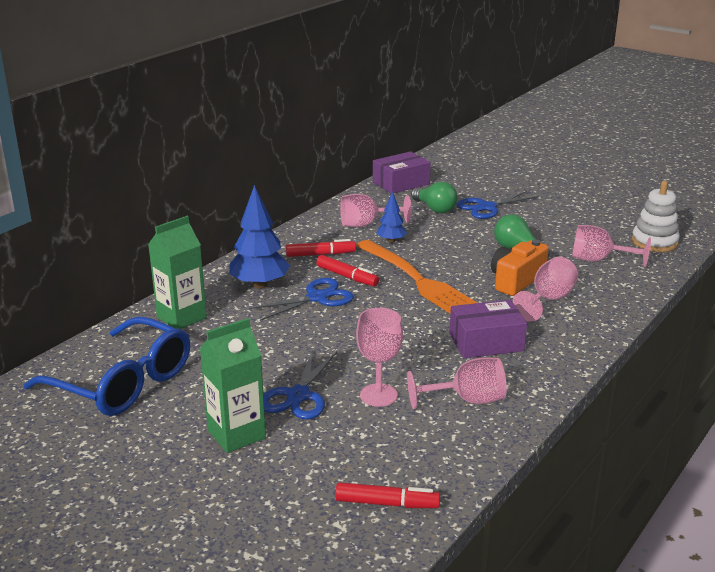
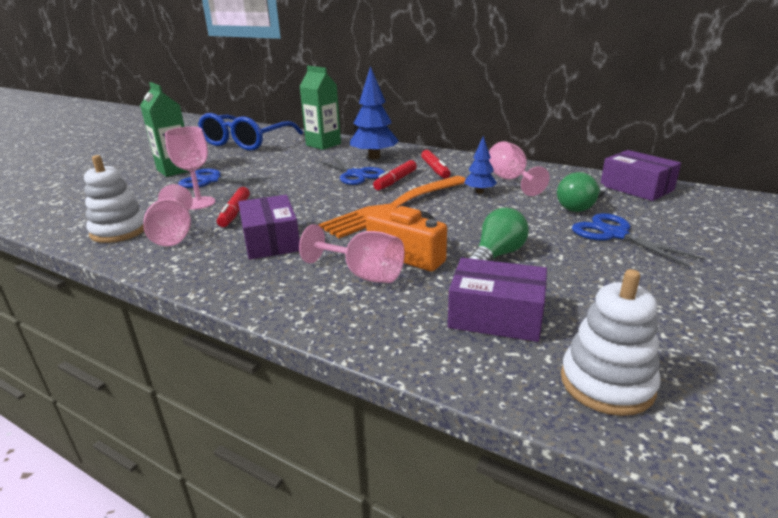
camera: 85 degrees right, 0 degrees up
red marker [335,482,440,508] -> red marker moved to [217,187,250,227]
pink goblet [572,225,651,267] -> purple box [448,258,547,342]
none -> white stacking toy [84,155,145,243]

